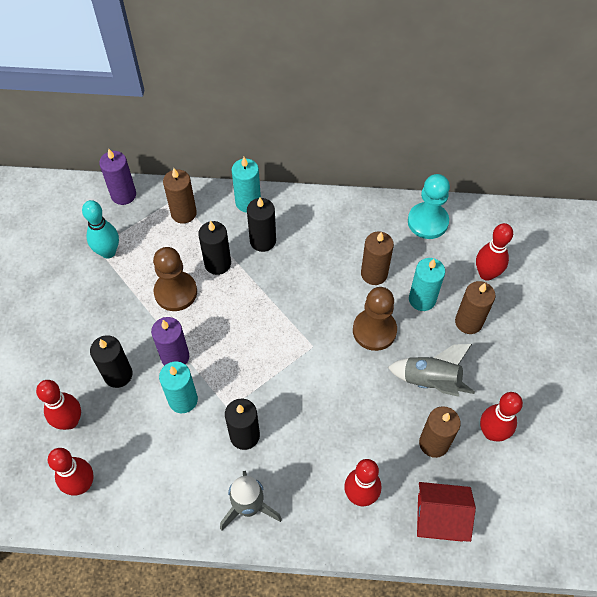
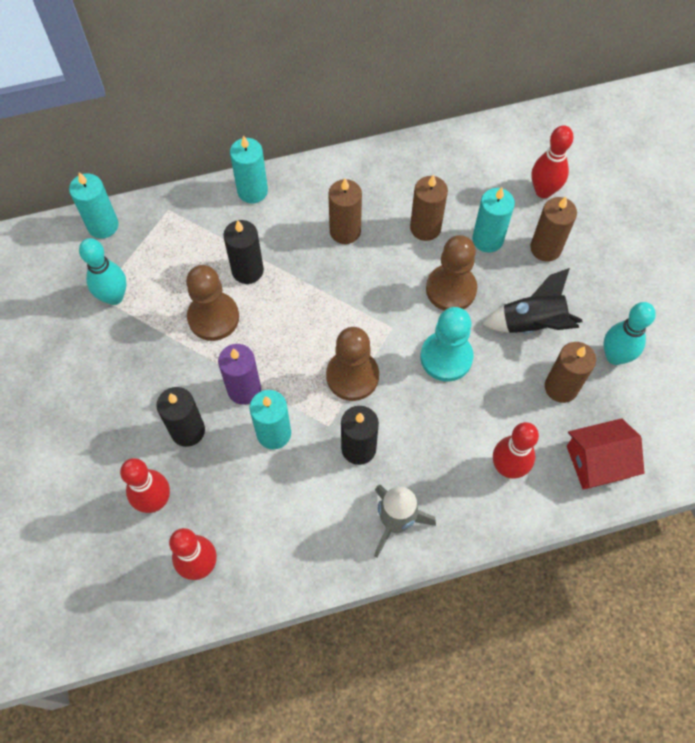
camera: 20 degrees left, 5 degrees up
purple candle [99,149,136,205] -> turquoise candle [69,172,119,238]
brown candle [163,168,197,224] -> brown candle moved to [328,179,362,244]
black candle [247,197,276,252] -> none
grey rocket [388,344,475,397] -> black rocket [482,268,582,334]
turquoise pawn [408,174,450,239] -> turquoise pawn moved to [420,307,473,382]
red bowling pin [480,392,523,441] -> turquoise bowling pin [604,302,656,365]
none -> brown pawn [326,327,379,401]

